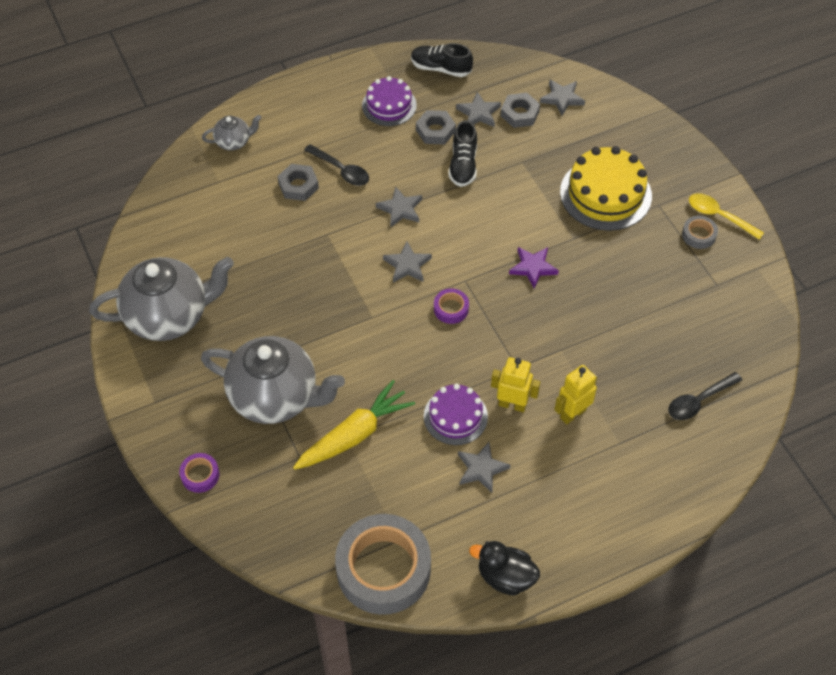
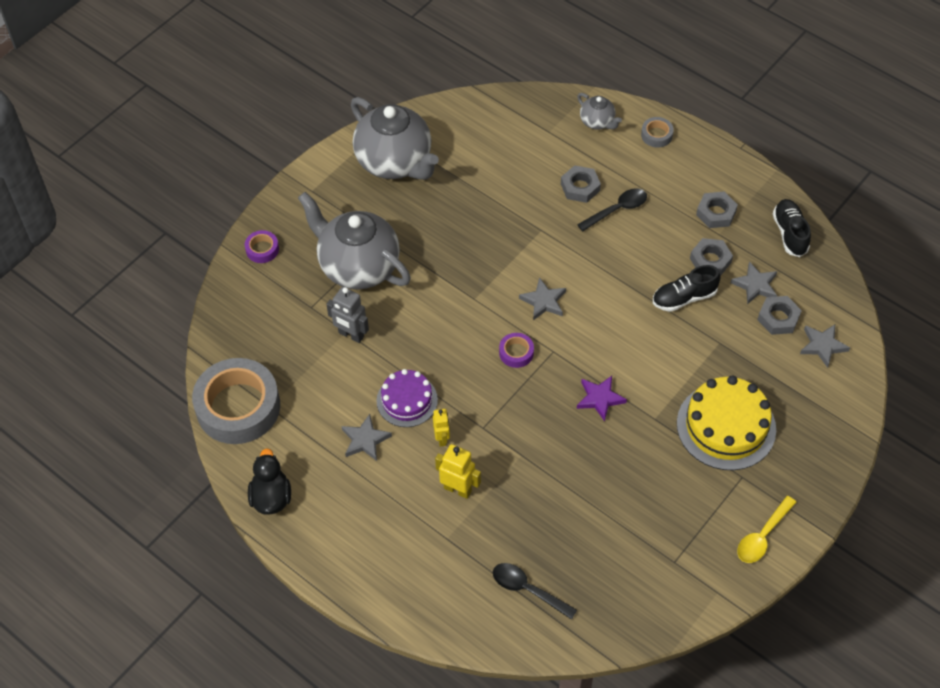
camera: 65 degrees right, 0 degrees up
grey teapot [201,336,345,424] -> grey teapot turned 135 degrees clockwise [298,192,411,290]
yellow carrot [293,380,415,470] -> grey robot [326,287,369,343]
black spoon [304,144,369,186] -> black spoon turned 135 degrees counterclockwise [577,188,647,232]
purple cake [362,76,417,126] -> grey nut [696,192,738,228]
grey star [376,186,422,228] -> none
yellow robot [491,357,540,412] -> yellow robot [433,409,450,447], size x0.66
grey tape [682,216,718,249] -> grey tape moved to [641,117,674,148]
yellow spoon [689,193,764,240] -> yellow spoon turned 150 degrees counterclockwise [737,496,796,563]

